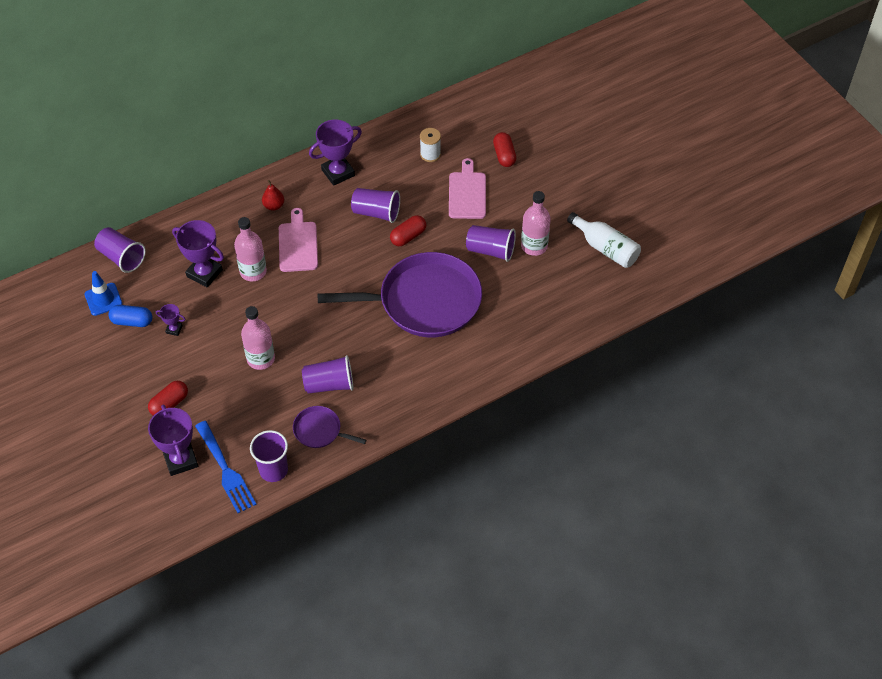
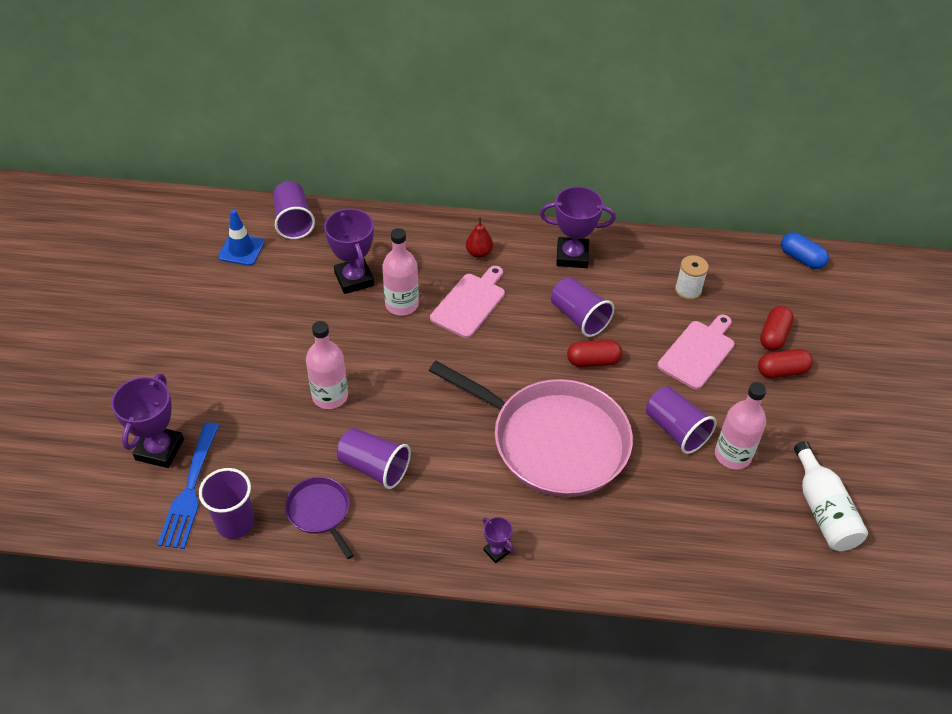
camera: 35 degrees right, 5 degrees down
blue capsule [108,305,152,327] -> blue capsule moved to [781,232,829,269]
red capsule [148,381,188,416] -> red capsule moved to [758,349,813,378]
purple trophy [156,304,185,336] -> purple trophy moved to [483,517,513,563]
purple pan [317,252,482,337] -> pink pan [429,361,633,497]

